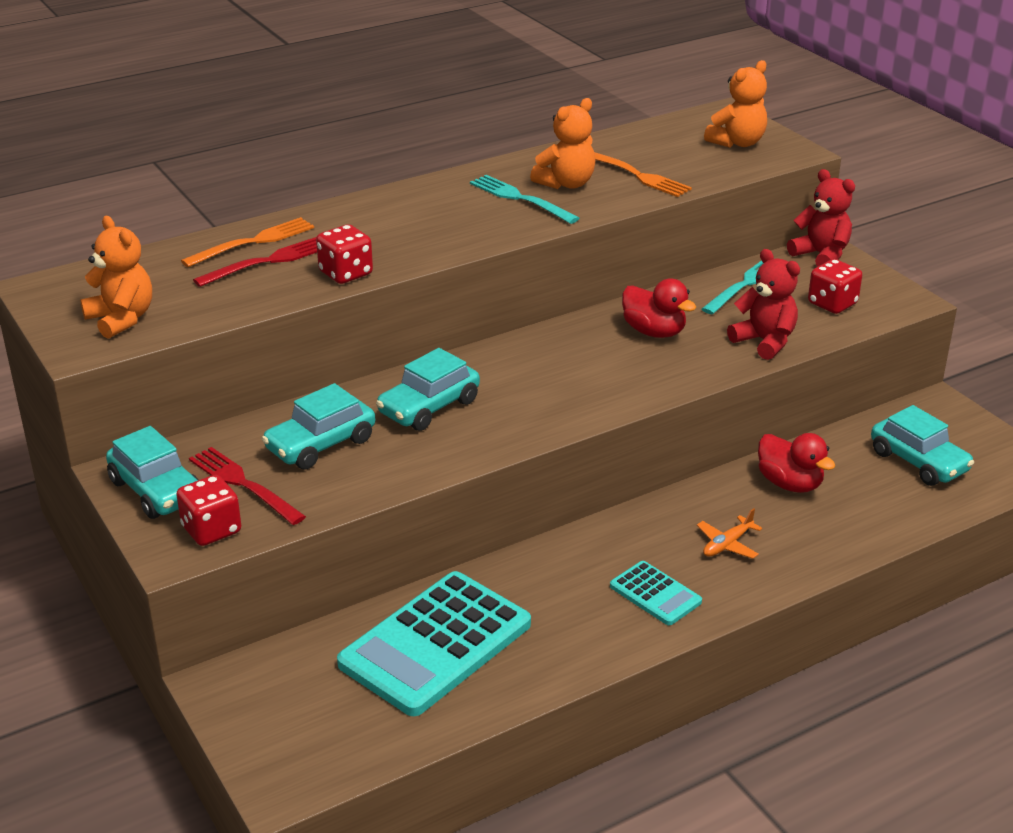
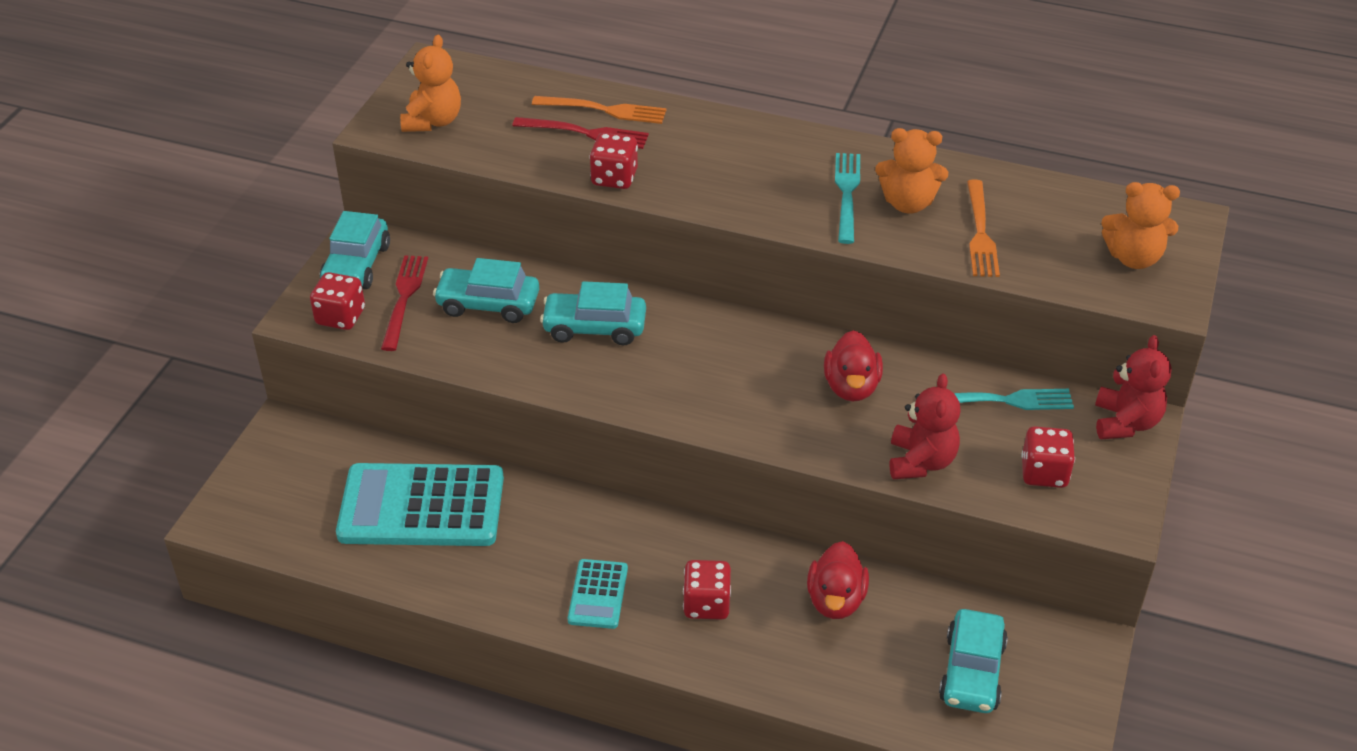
camera: 50 degrees right, 10 degrees up
orange plane [697,508,762,559] -> red dice [683,560,731,620]

